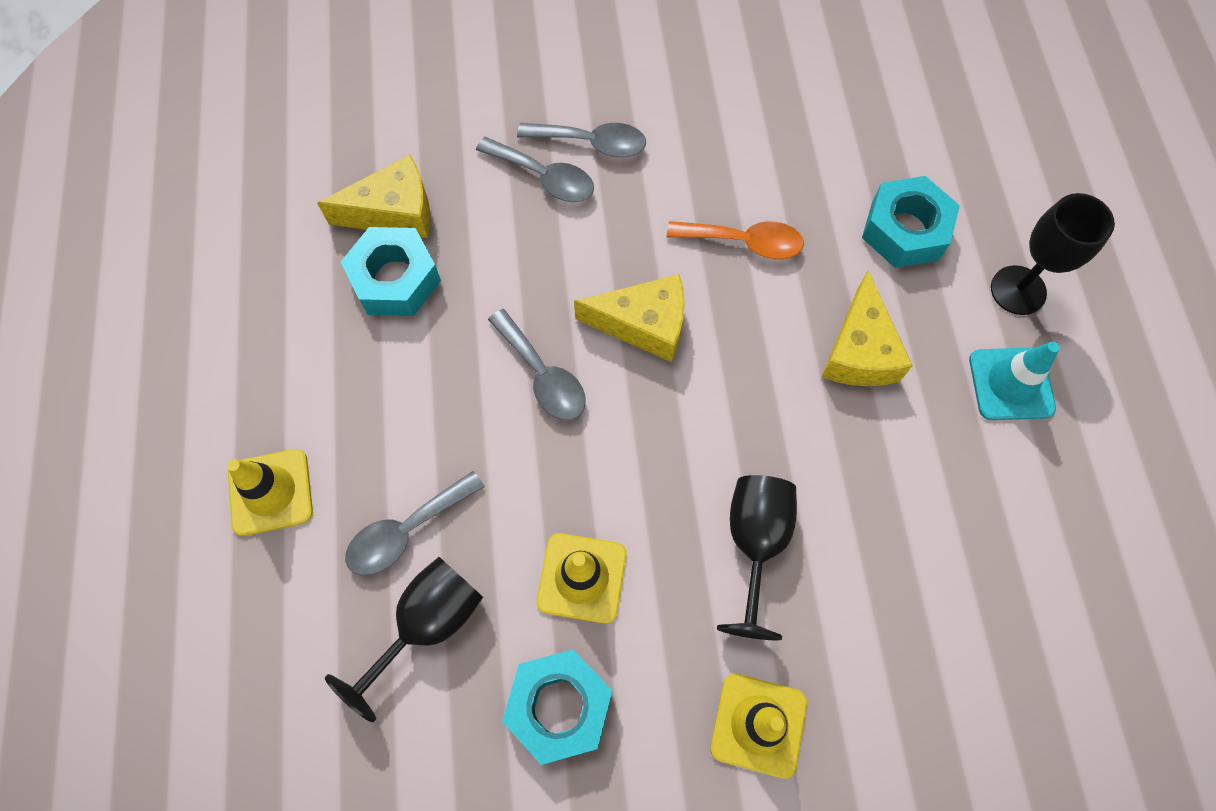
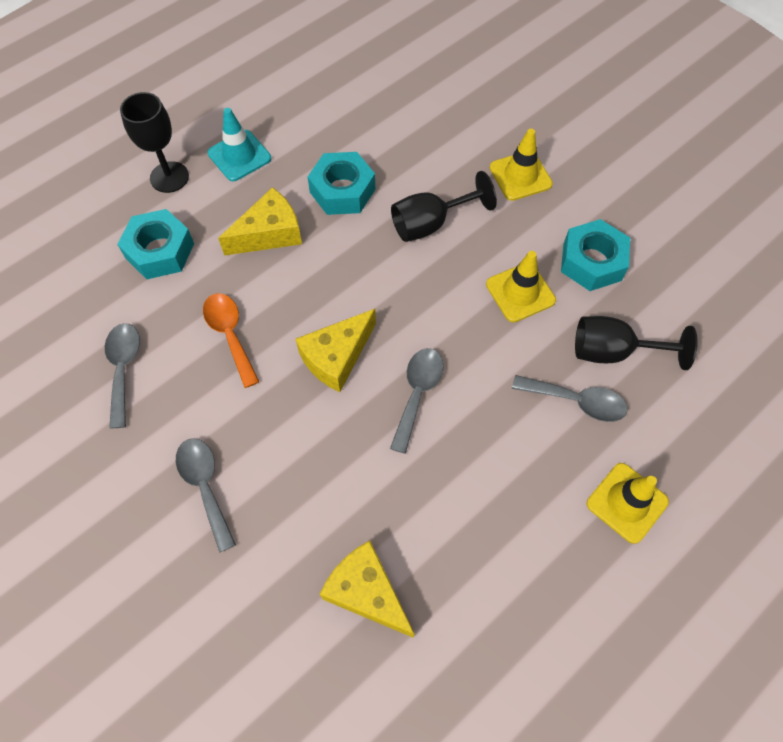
camera: 125 degrees left, 5 degrees down
turquoise nut [341,227,441,316] -> turquoise nut moved to [308,152,375,215]
grey spoon [476,137,594,202] -> grey spoon moved to [105,323,140,428]
yellow cheese [574,274,685,362] -> yellow cheese turned 105 degrees counterclockwise [296,309,376,392]

